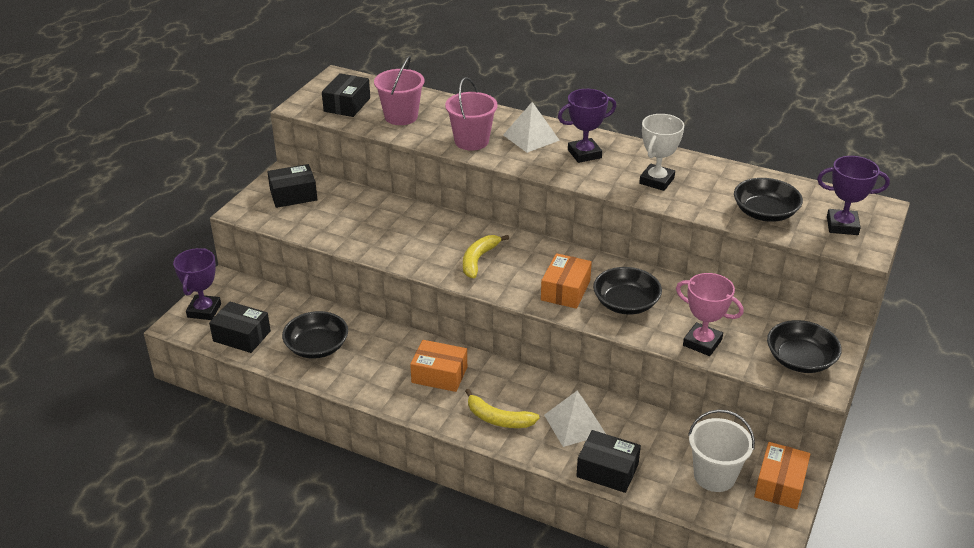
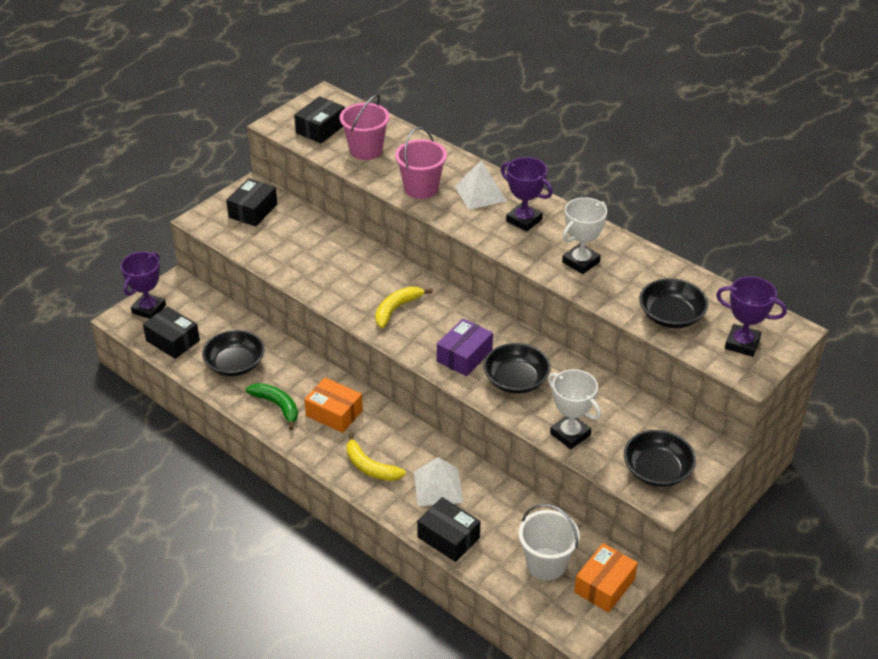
camera: 15 degrees right, 5 degrees up
black box [267,164,318,208] -> black box turned 60 degrees counterclockwise [226,178,277,227]
orange box [541,253,592,309] -> purple box [437,318,493,377]
purple trophy [558,89,617,163] -> purple trophy turned 45 degrees clockwise [501,157,553,232]
pink trophy [676,273,744,356] -> white trophy [548,369,601,449]
none -> green banana [245,383,298,430]

